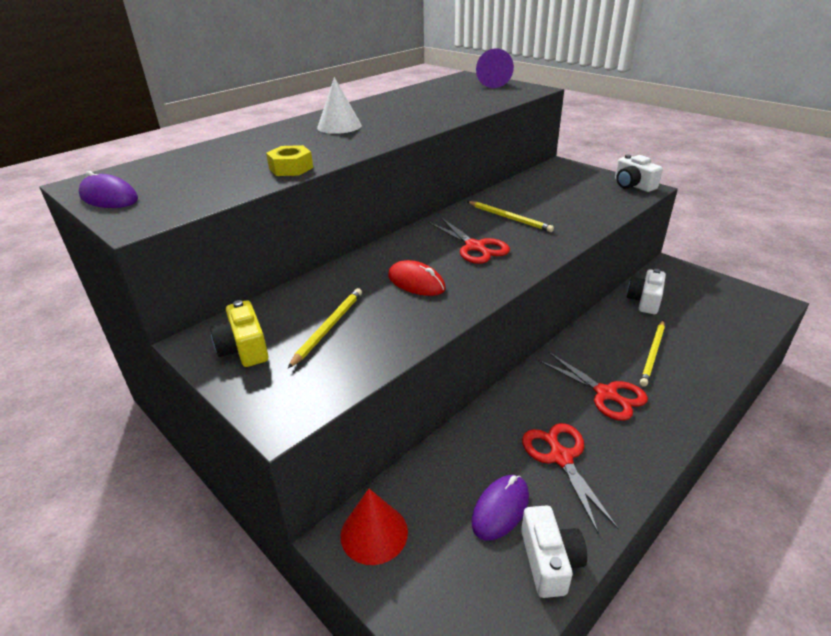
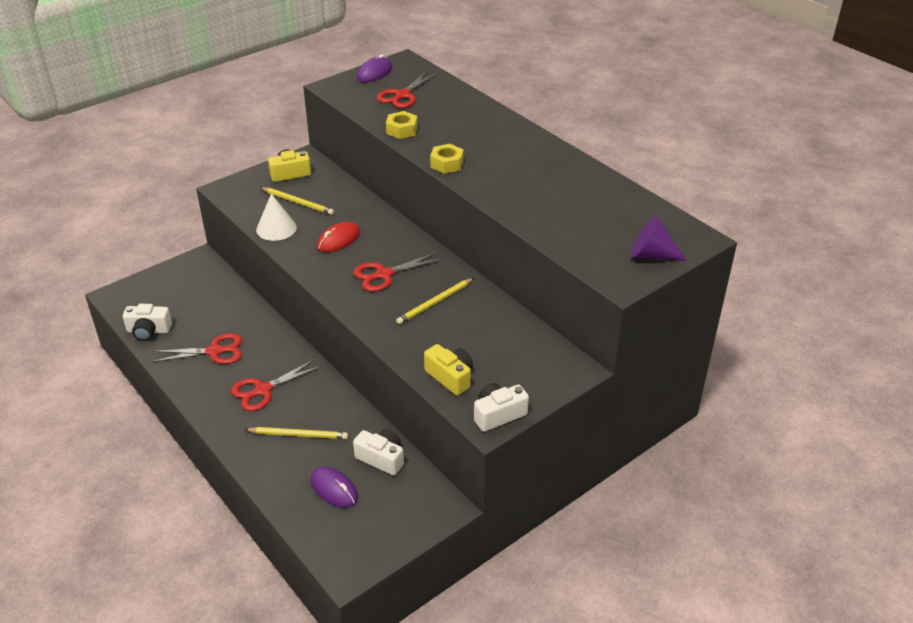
camera: 95 degrees right, 5 degrees up
white cone [317,77,362,134] -> white cone moved to [256,193,297,241]
red cone [340,489,408,565] -> none
purple mouse [471,475,529,540] -> purple mouse moved to [311,467,358,508]
yellow pencil [640,320,665,387] -> yellow pencil turned 150 degrees clockwise [244,427,348,439]
none -> red scissors [377,70,438,108]
none -> yellow camera [424,344,473,396]
none -> yellow nut [430,144,464,174]

